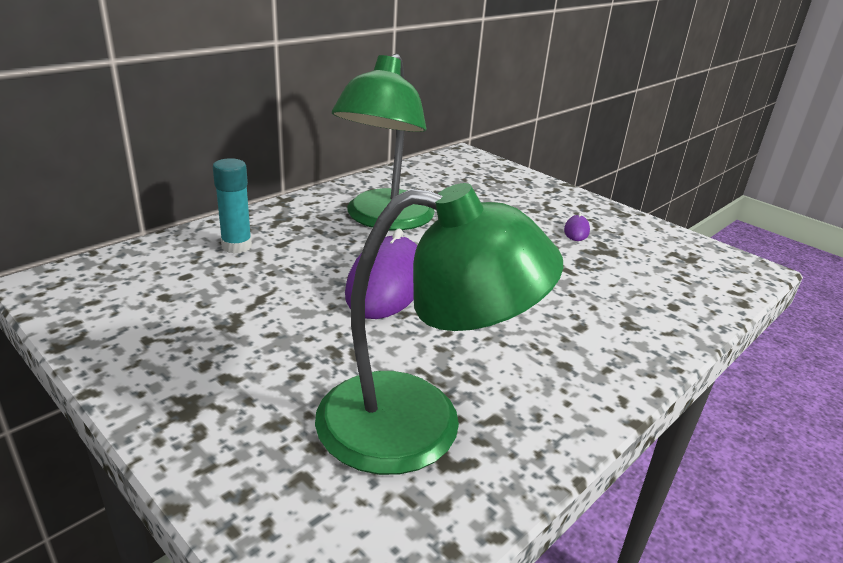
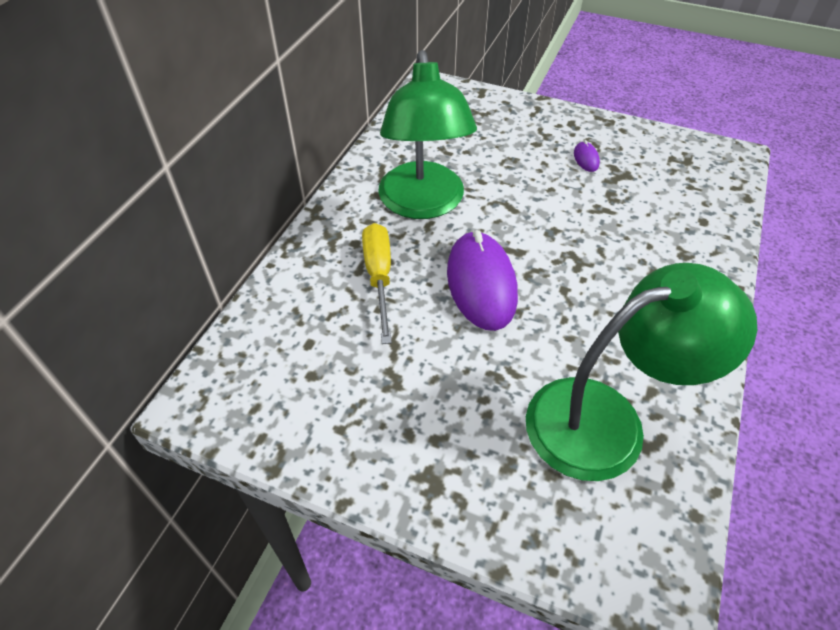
camera: 20 degrees left, 20 degrees up
turquoise glue stick [213,158,252,254] -> none
none -> yellow screwdriver [362,223,392,344]

